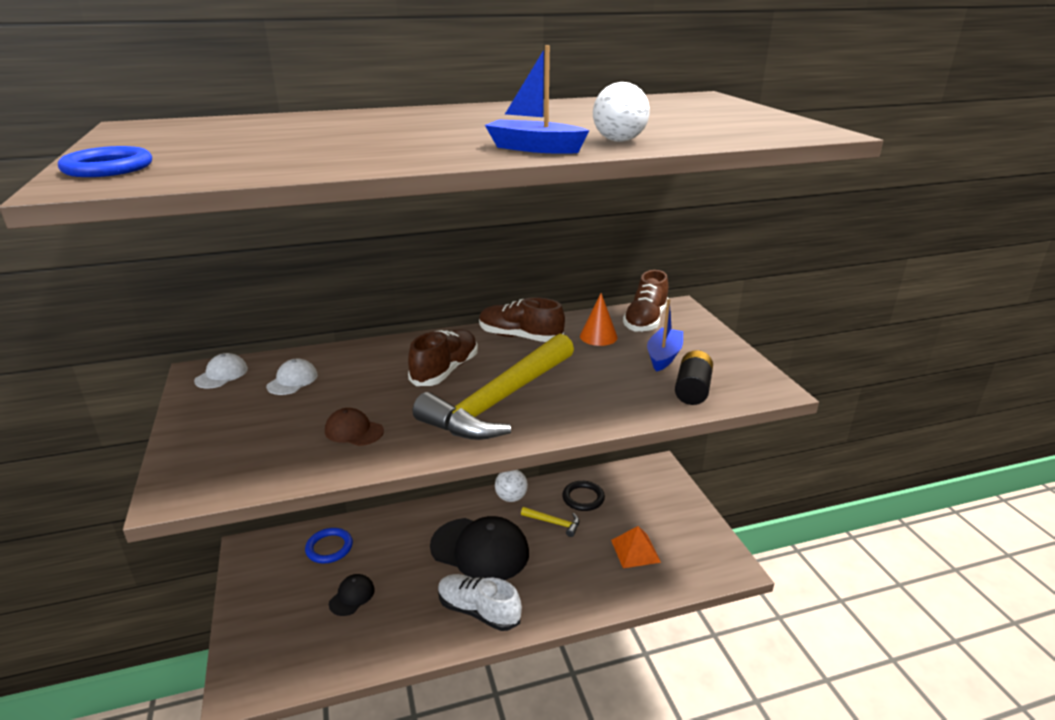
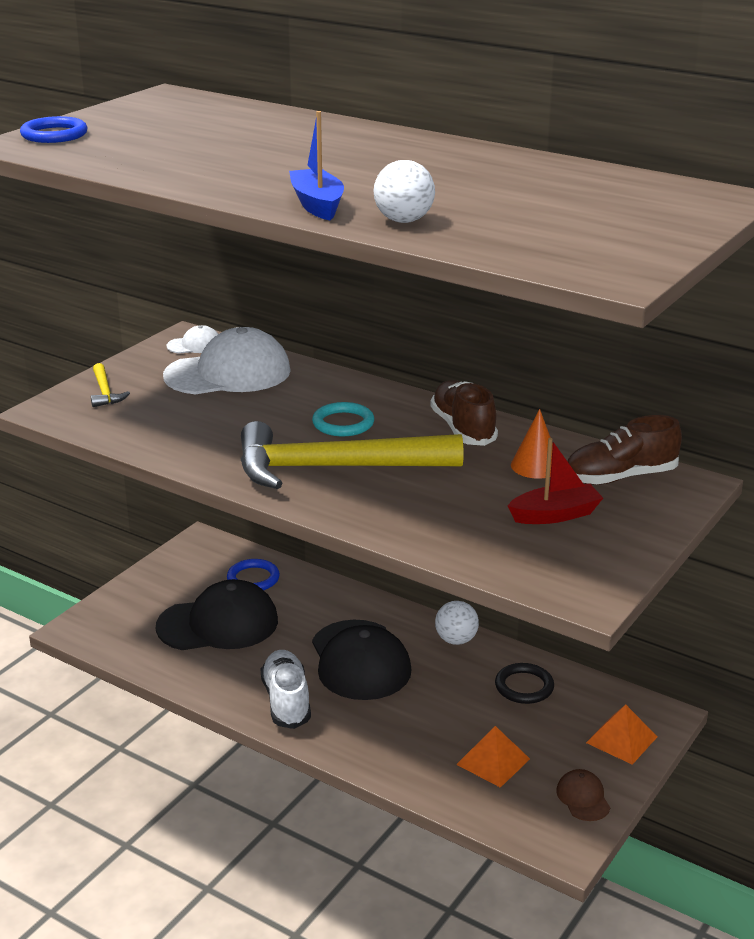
camera: 50 degrees right, 0 degrees up
white cap [266,359,318,395] -> white cap [163,327,291,395], size x2.22
brown cap [325,408,384,446] -> brown cap moved to [556,769,610,821]
black cap [329,574,375,616] -> black cap [156,579,278,650], size x2.22
brown shoe [408,329,478,386] -> turquoise ring [312,402,374,436]
yellow hammer [521,507,579,537] -> yellow hammer moved to [91,363,130,407]
blue boat [647,299,683,372] -> red boat [508,438,603,524]
black battery [675,350,713,405] -> none
none -> orange pyramid [586,705,657,765]

